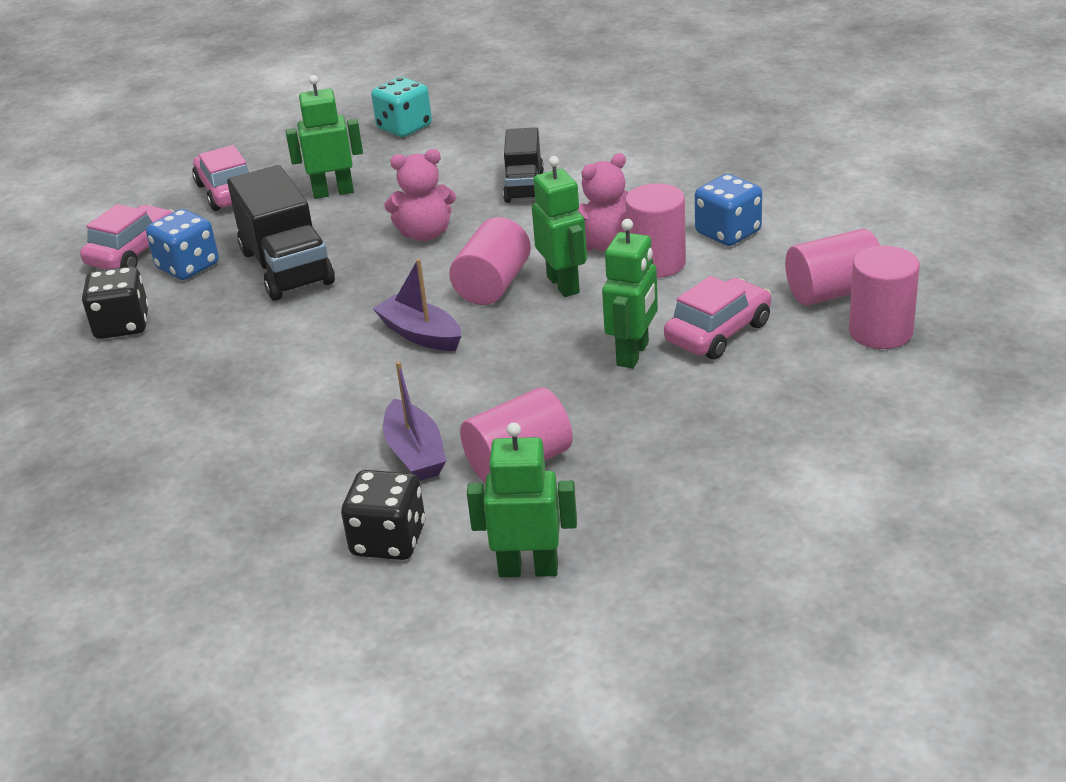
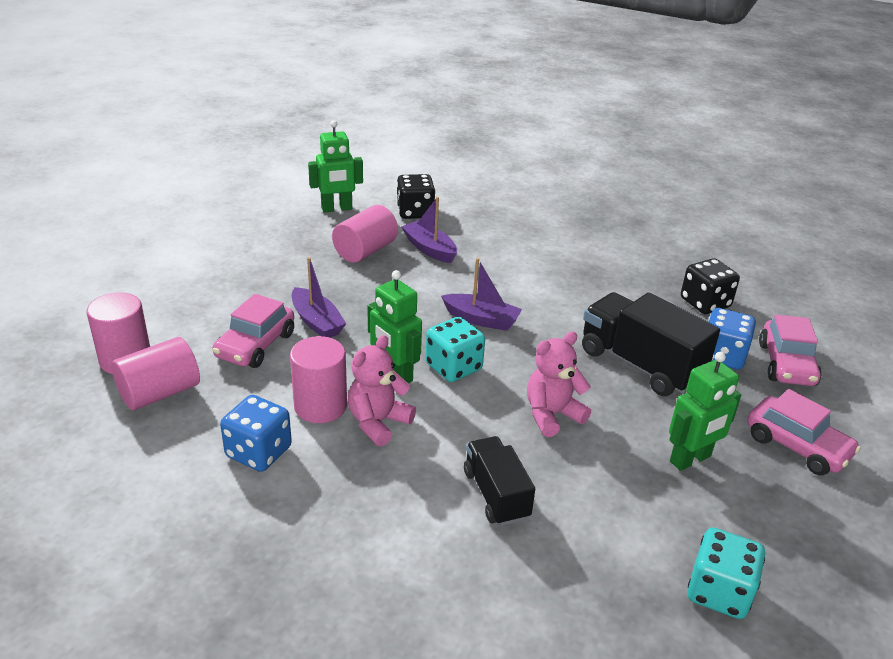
camera: 155 degrees right, 0 degrees up
pink cylinder [449,217,531,305] -> turquoise dice [425,317,485,382]
green robot [602,219,658,368] -> purple boat [292,257,346,338]

